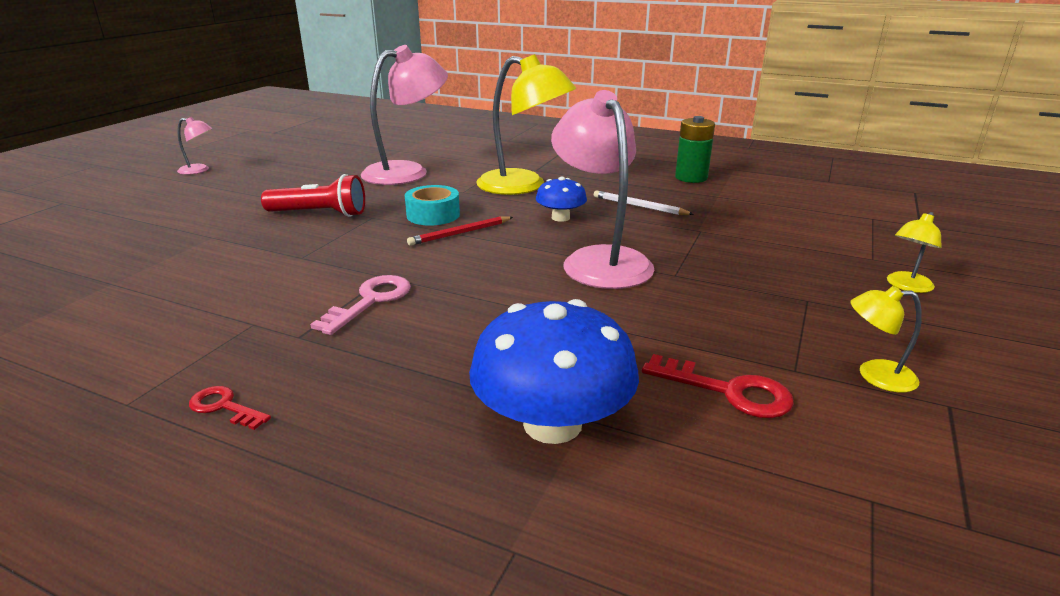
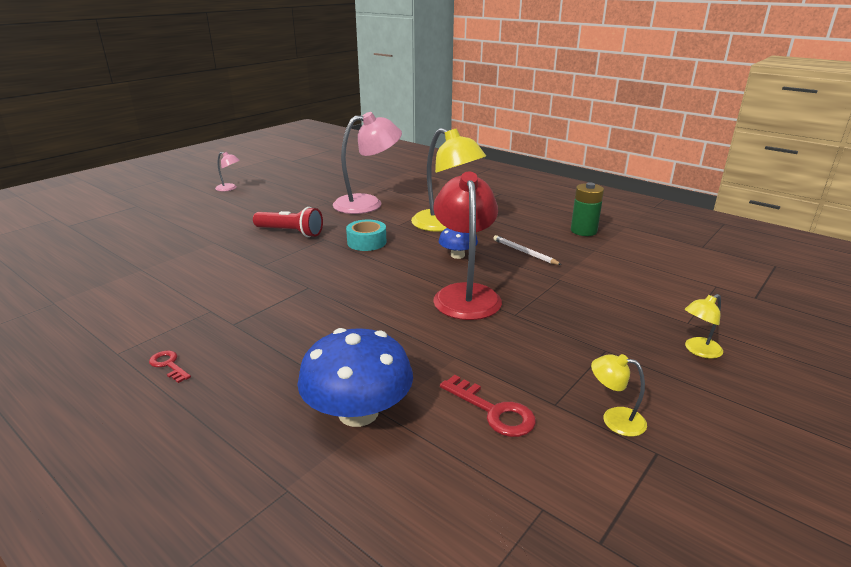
camera: 15 degrees right, 0 degrees up
pink key [310,275,411,335] -> none
red pencil [407,217,513,246] -> none
pink lamp [551,90,654,289] -> red lamp [433,172,502,320]

